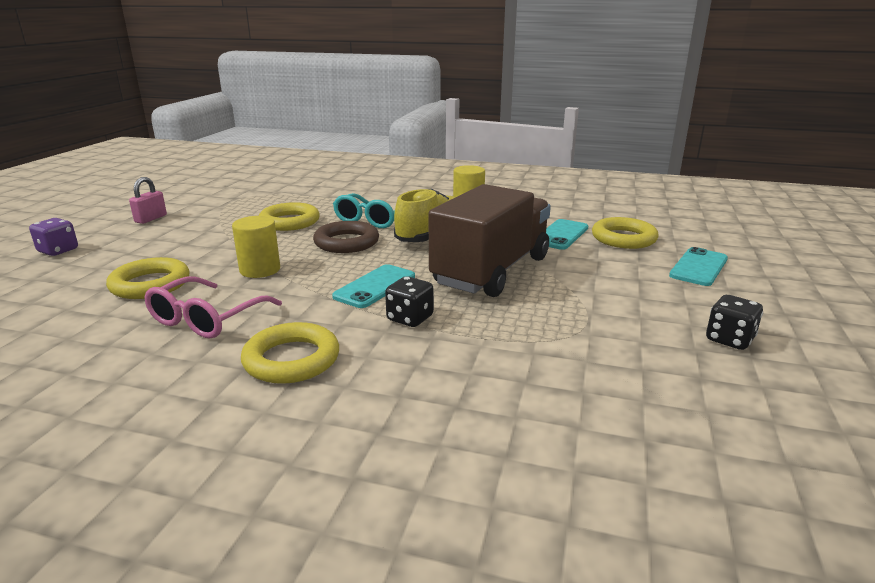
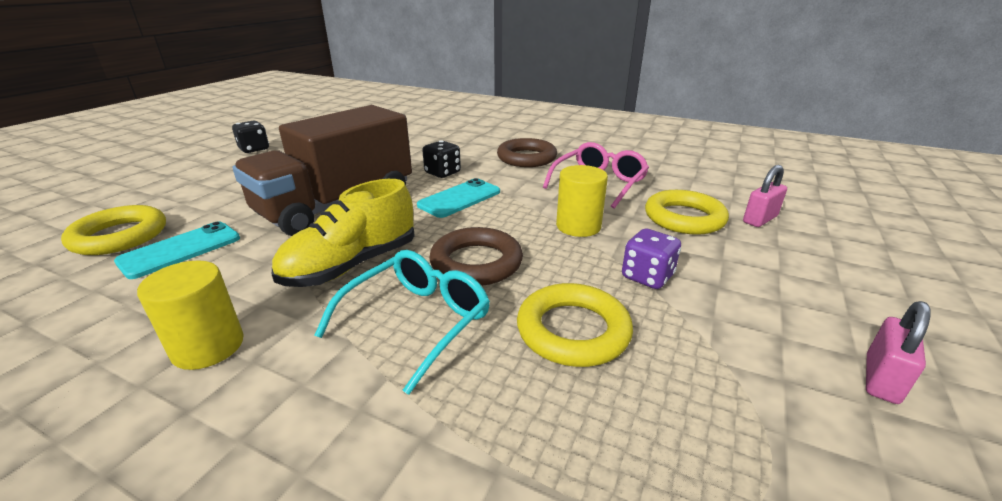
camera: 170 degrees left, 5 degrees up
purple dice [29,218,78,256] -> purple dice moved to [622,229,681,289]
yellow ring [241,322,339,384] -> brown ring [497,138,557,167]
turquoise phone [669,247,728,286] -> none
none -> pink padlock [743,165,787,227]

